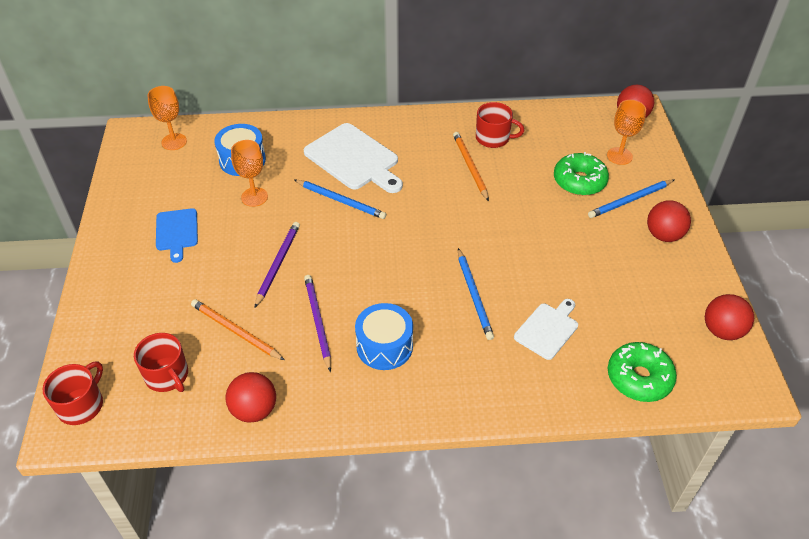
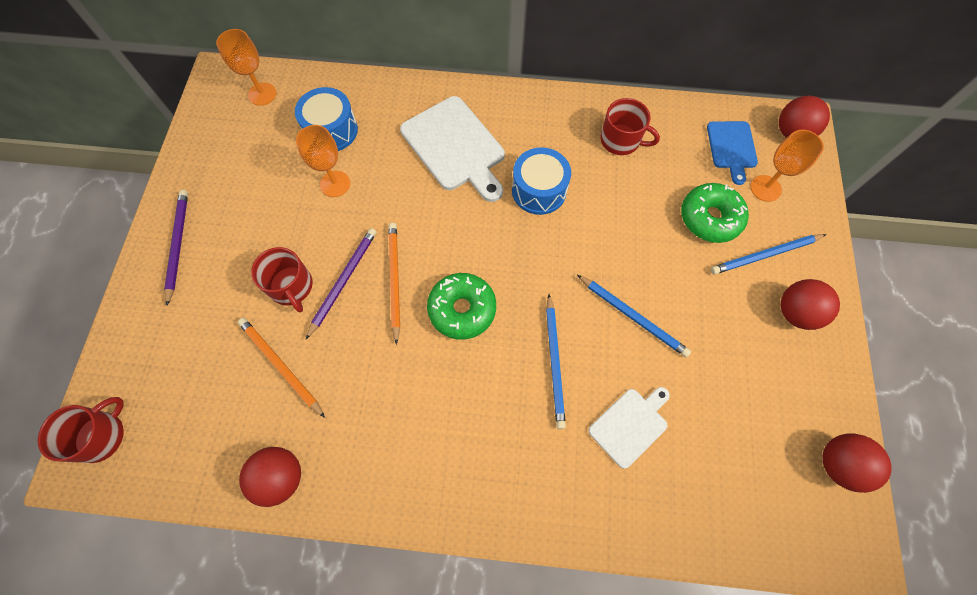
camera: 10 degrees right, 20 degrees up
red mug [134,333,188,392] -> red mug moved to [251,247,313,312]
blue cutting board [156,208,198,263] -> blue cutting board moved to [707,121,758,185]
blue pencil [295,180,386,219] -> blue pencil moved to [577,275,691,357]
purple pencil [304,275,331,372] -> purple pencil moved to [164,190,188,306]
blue drum [355,303,413,370] -> blue drum moved to [512,147,571,215]
orange pencil [453,132,489,201] -> orange pencil moved to [388,223,400,345]
green donut [608,342,677,402] -> green donut moved to [427,273,496,340]

